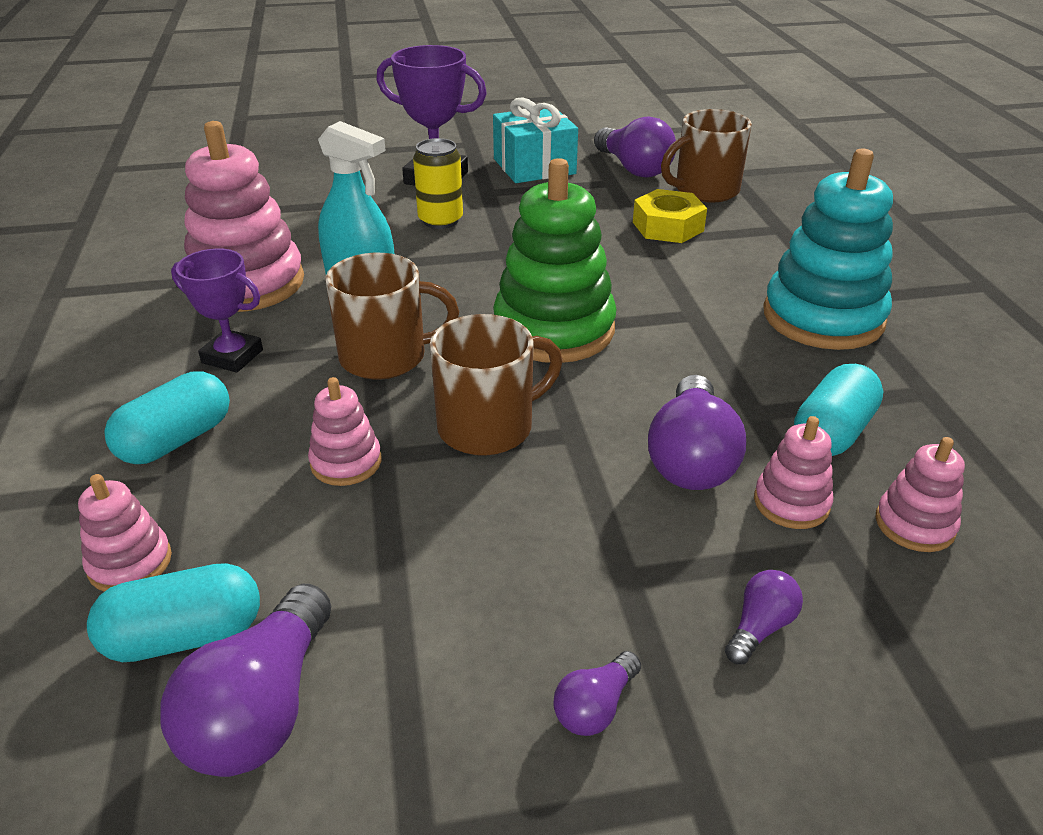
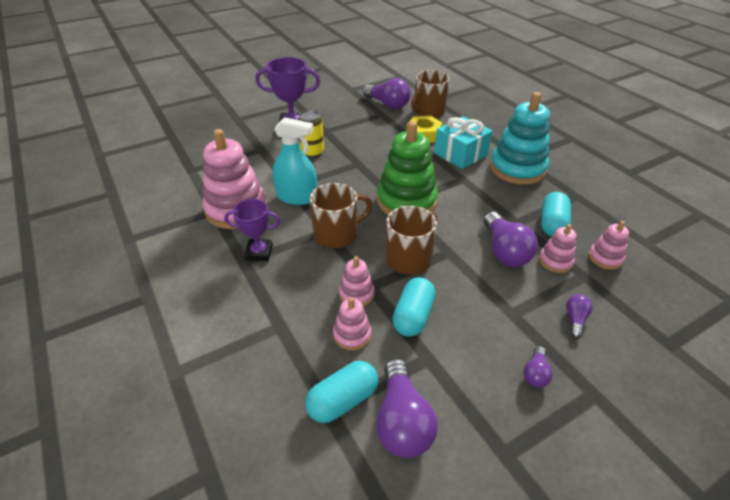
camera: 20 degrees left, 5 degrees up
pink stacking toy [78,474,172,592] -> pink stacking toy moved to [333,297,371,350]
turquoise capsule [104,371,230,464] -> turquoise capsule moved to [392,277,435,337]
turquoise gift [493,97,578,183] -> turquoise gift moved to [434,116,493,169]

